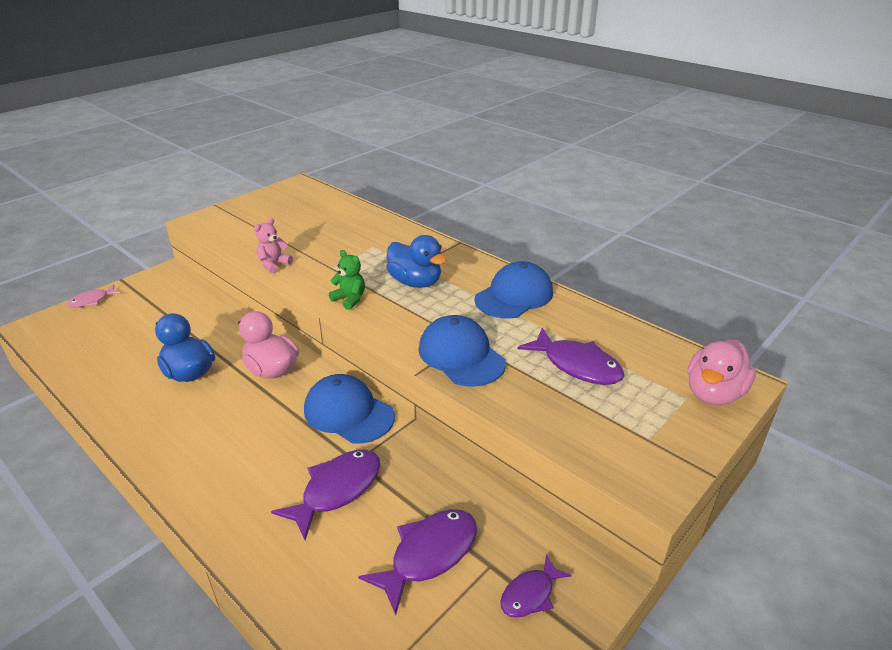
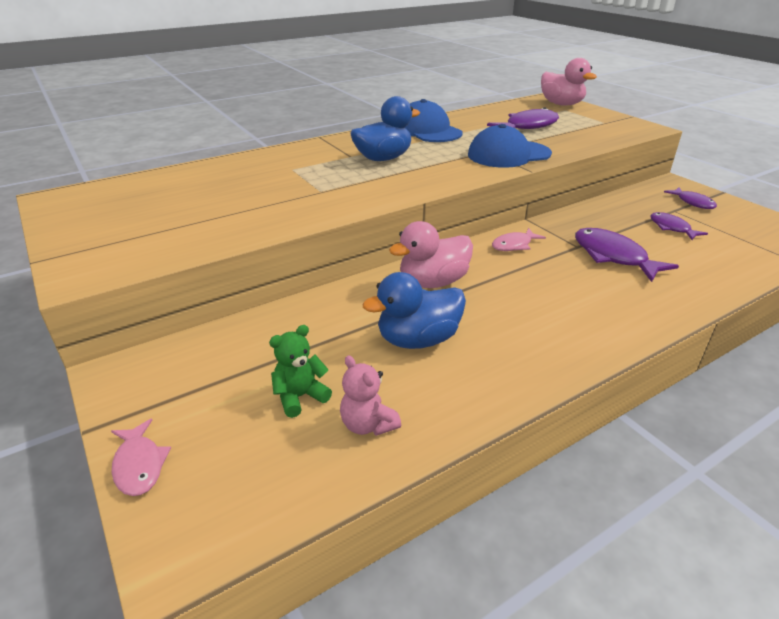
camera: 75 degrees left, 0 degrees up
pink teddy bear [254,218,293,273] -> pink teddy bear moved to [340,355,401,436]
blue cap [304,374,395,443] -> pink fish [492,228,546,251]
green teddy bear [329,250,365,310] -> green teddy bear moved to [269,325,332,418]
purple fish [358,509,477,615] -> purple fish [650,212,708,240], size x0.60

